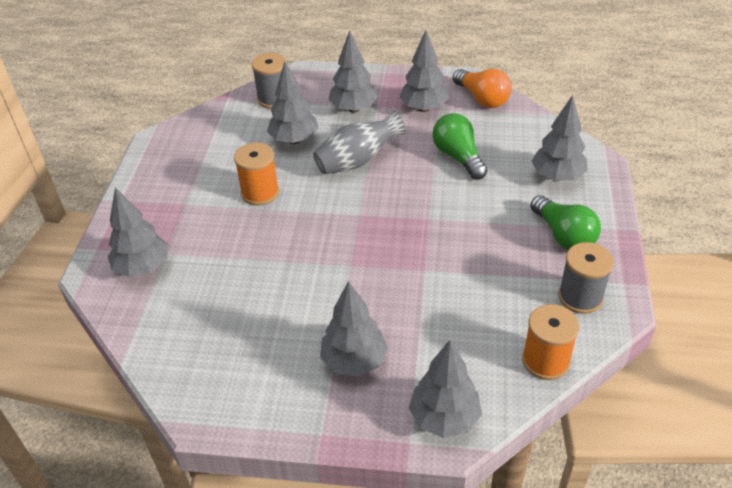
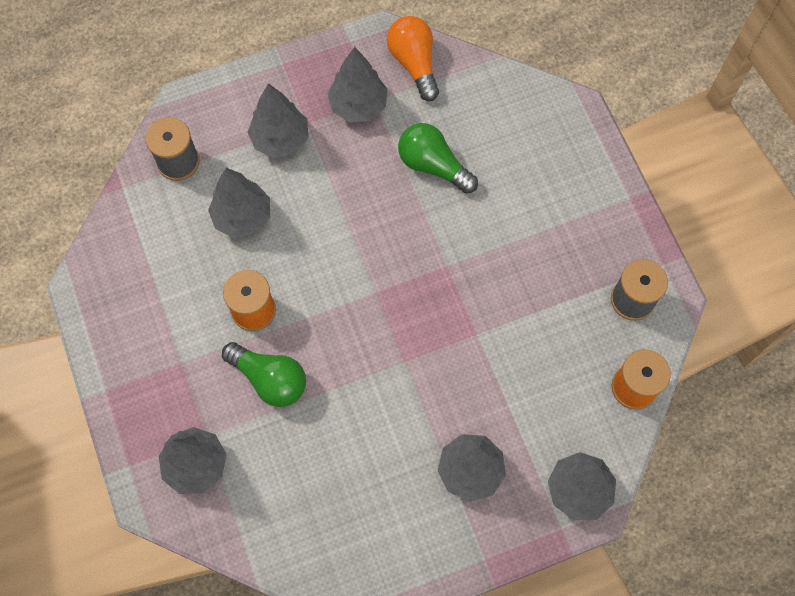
camera: 30 degrees left, 25 degrees up
grey vase [313,110,406,174] -> none
orange light bulb [453,69,512,108] -> orange light bulb turned 135 degrees counterclockwise [387,16,439,101]
green light bulb [530,195,601,250] -> green light bulb moved to [222,342,306,407]
grey tree [532,95,587,181] -> none

